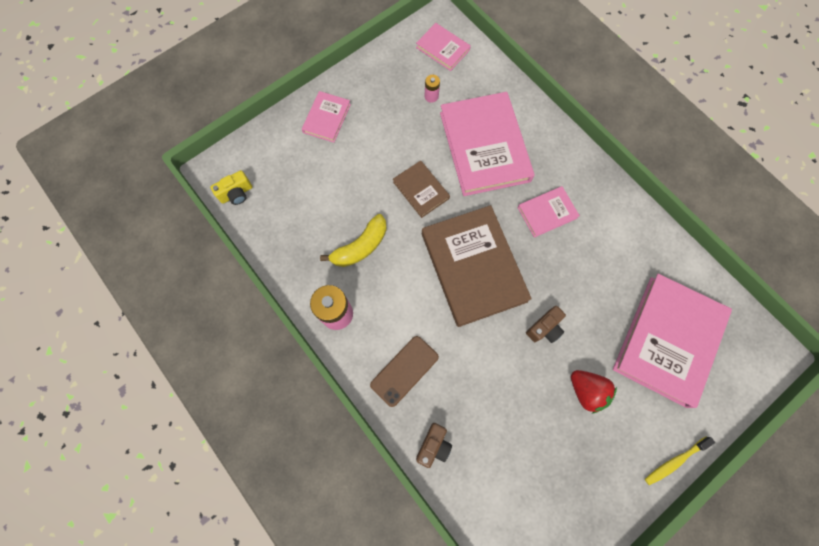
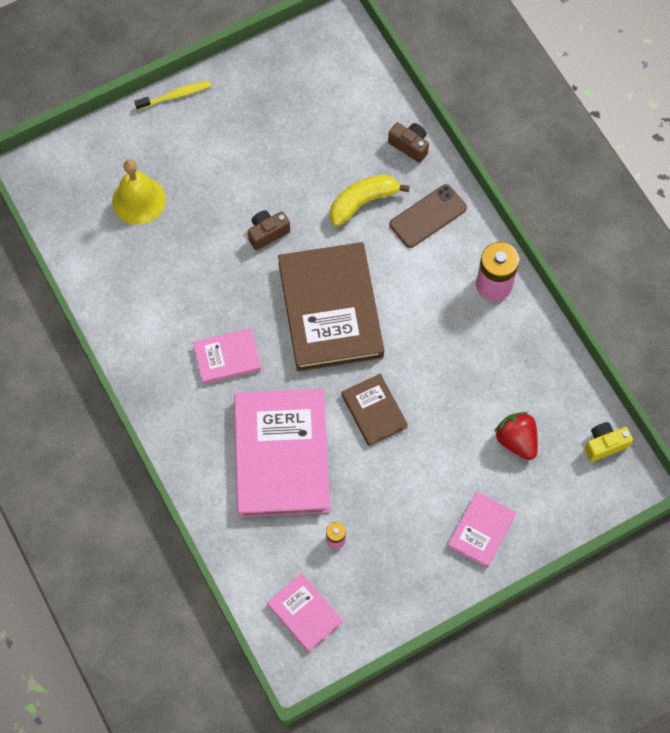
camera: 170 degrees left, 5 degrees down
yellow banana [320,214,387,267] -> yellow banana moved to [330,175,410,227]
brown camera [416,423,452,468] -> brown camera turned 90 degrees clockwise [388,122,429,163]
red strawberry [571,370,617,414] -> red strawberry moved to [494,412,538,460]
pink book [613,274,732,408] -> yellow bell [112,159,166,225]

